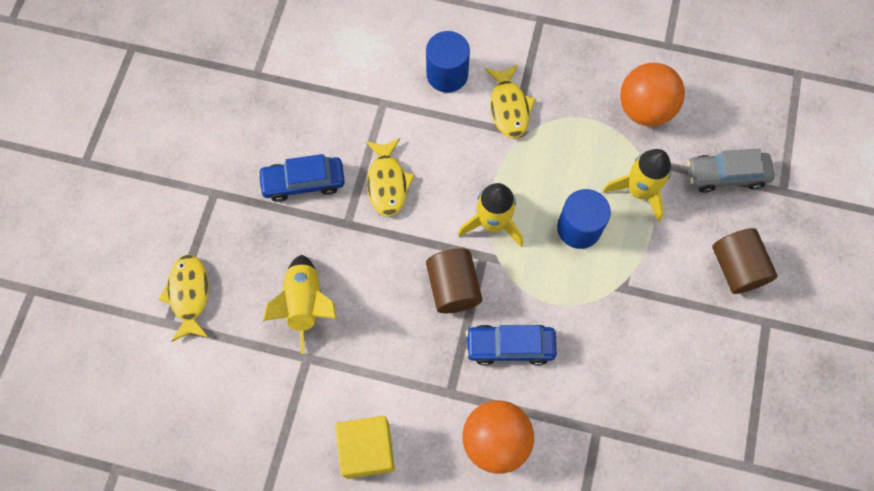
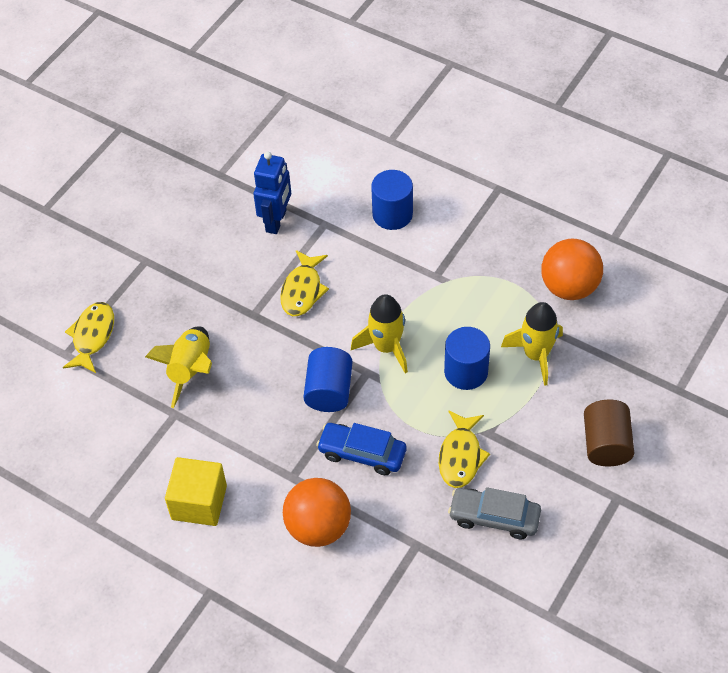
camera: 20 degrees right, 15 degrees down
blue car [258,154,345,202] -> none
brown cylinder [426,249,482,313] -> blue cylinder [303,347,353,412]
yellow fish [485,65,536,138] -> yellow fish moved to [439,410,490,488]
grey car [687,149,775,193] -> grey car moved to [448,487,541,539]
none -> blue robot [253,152,291,234]

